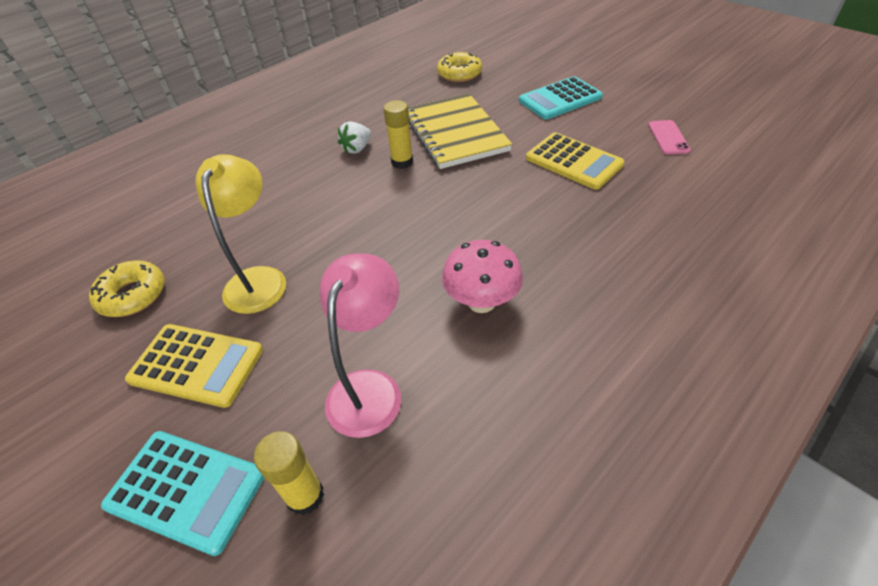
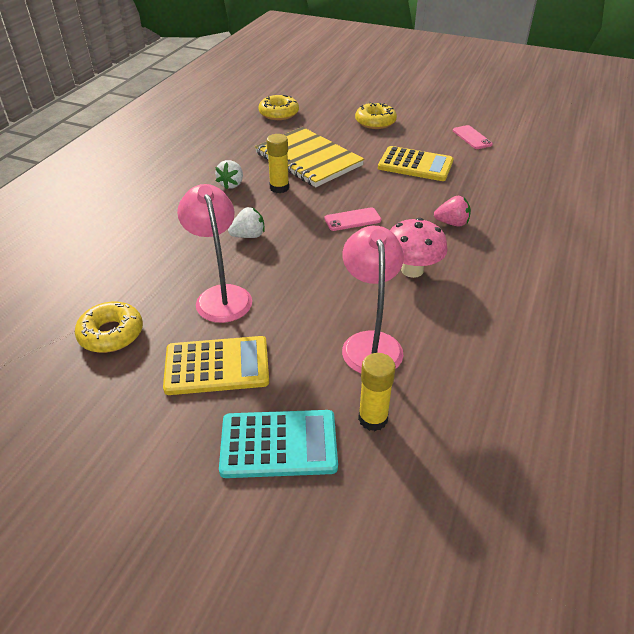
camera: 25 degrees left, 5 degrees down
yellow lamp [196,154,286,314] -> pink lamp [177,184,252,323]
turquoise calculator [519,76,603,120] -> yellow donut [355,102,397,129]
none -> white strawberry [228,207,265,238]
none -> pink phone [324,207,381,231]
none -> pink strawberry [434,196,471,227]

